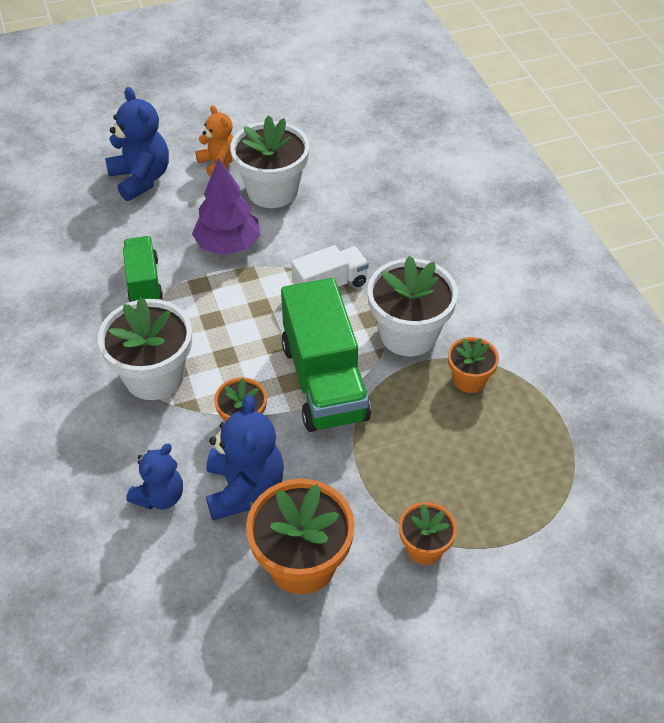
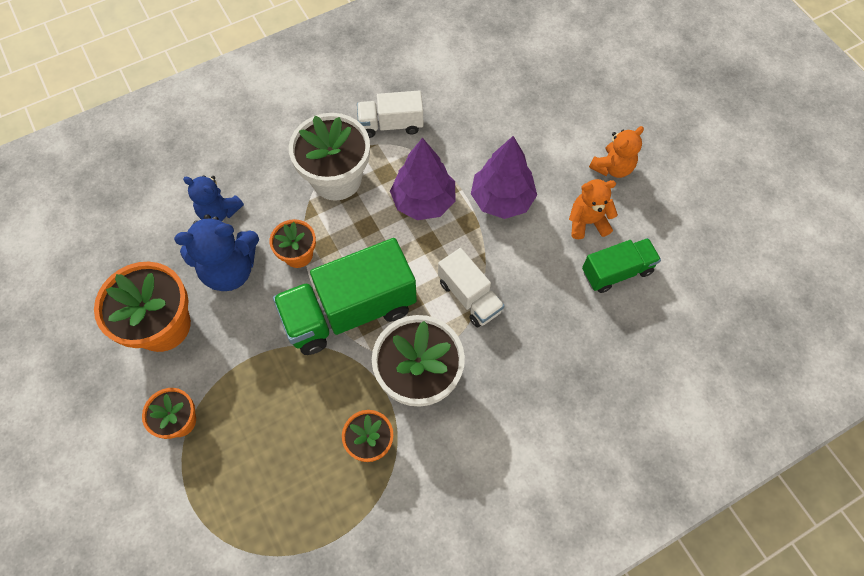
camera: 80 degrees right, 15 degrees up
blue teddy bear [105,87,169,201] -> none
green truck [123,236,163,302] -> green truck moved to [582,238,661,293]
white flower pot [230,115,310,208] -> orange teddy bear [569,179,618,239]
none -> white truck [357,90,423,138]
none -> purple tree [390,137,455,220]

